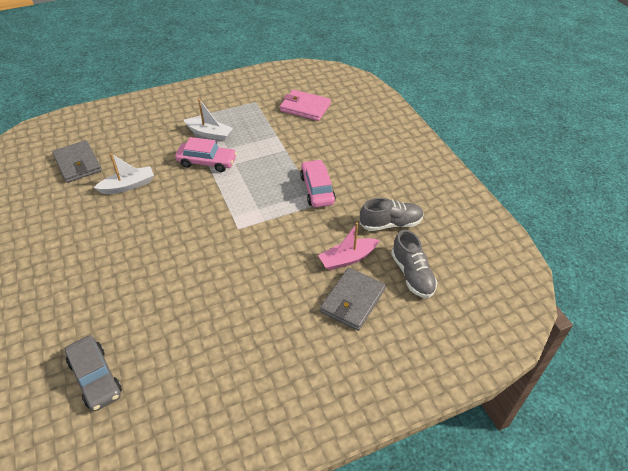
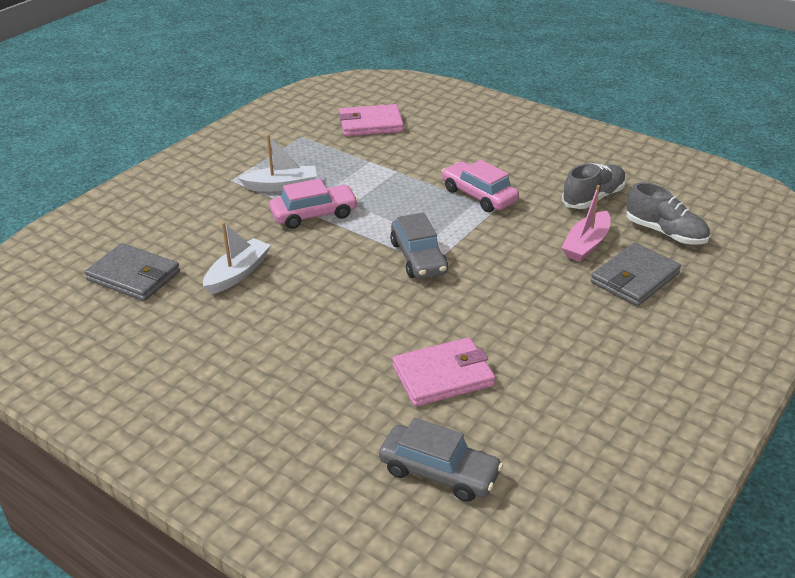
camera: 30 degrees left, 10 degrees down
grey wallet [320,268,386,331] -> grey wallet turned 45 degrees clockwise [591,242,681,306]
none -> grey car [390,212,448,279]
none -> pink wallet [392,337,495,407]

